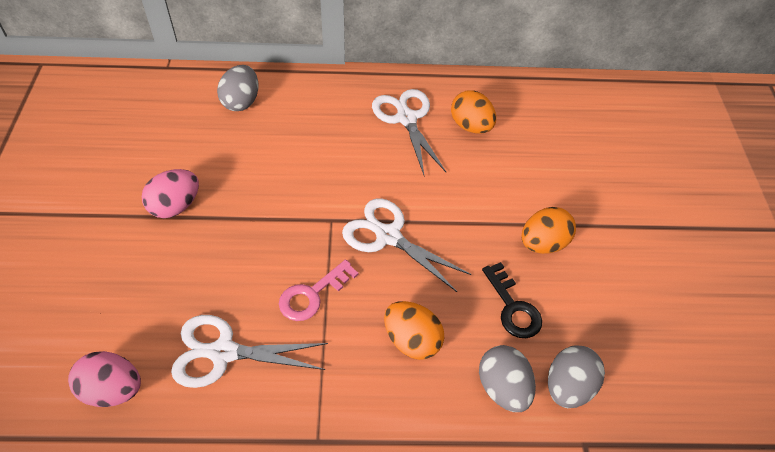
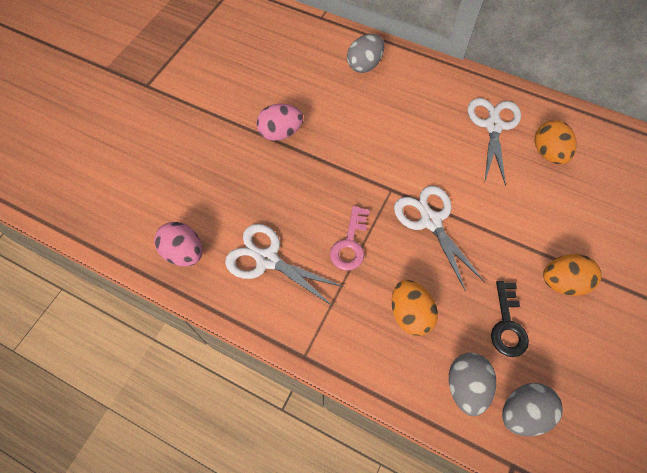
camera: 30 degrees right, 10 degrees up
pink key [279,259,359,321] -> pink key turned 60 degrees counterclockwise [330,206,370,270]

